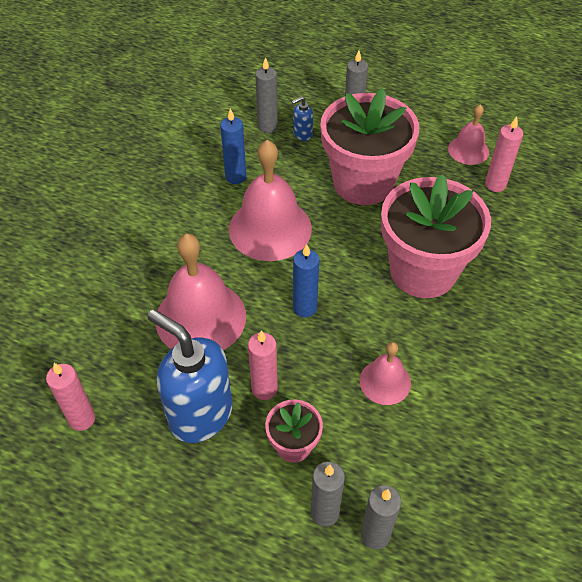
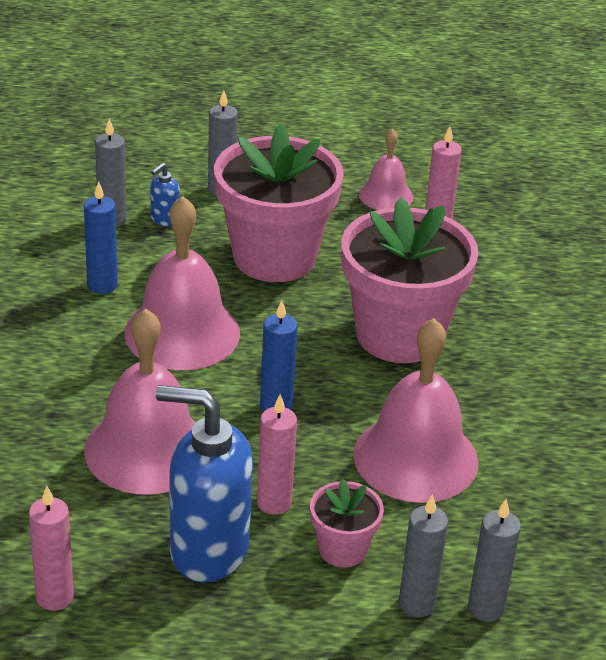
camera: 25 degrees left, 15 degrees down
pink bell [360,342,411,405] -> pink bell [353,318,478,503], size x1.87

